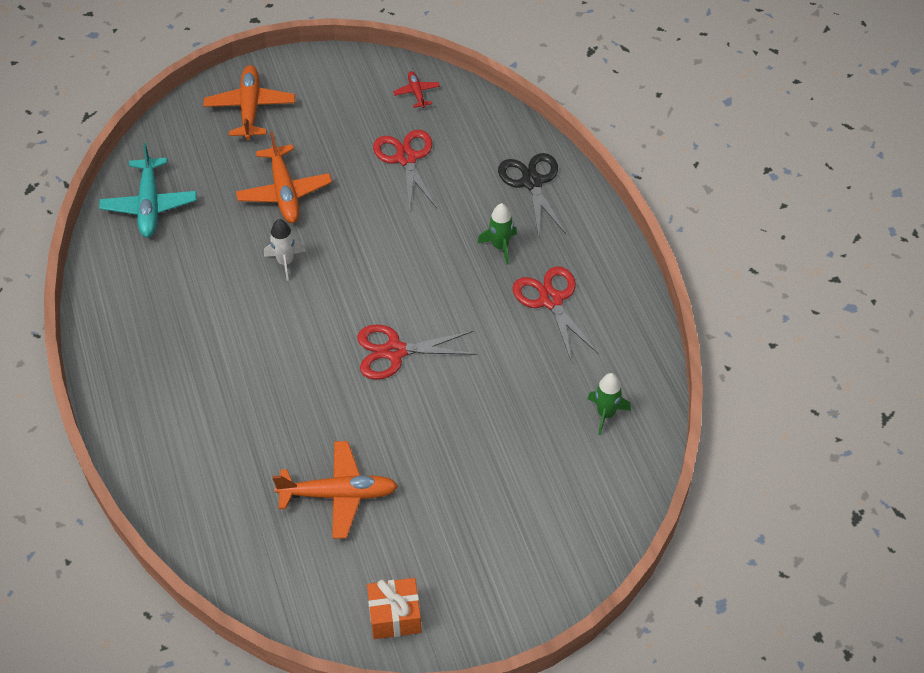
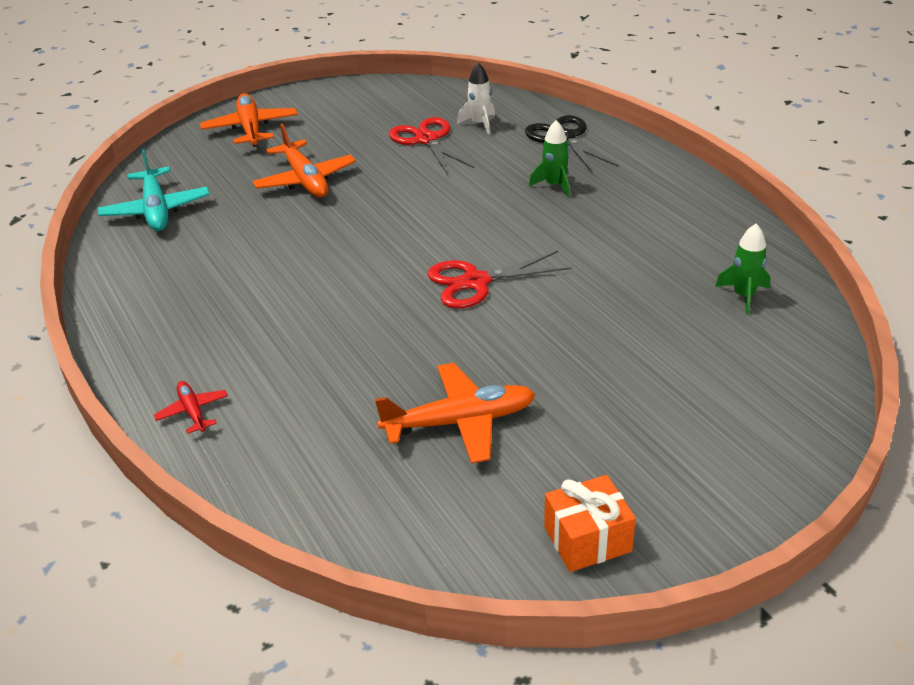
camera: 10 degrees left, 15 degrees down
white rocket [264,219,305,281] -> white rocket moved to [457,62,495,134]
red plane [393,71,440,108] -> red plane moved to [154,381,228,434]
red scissors [513,266,599,363] -> none

